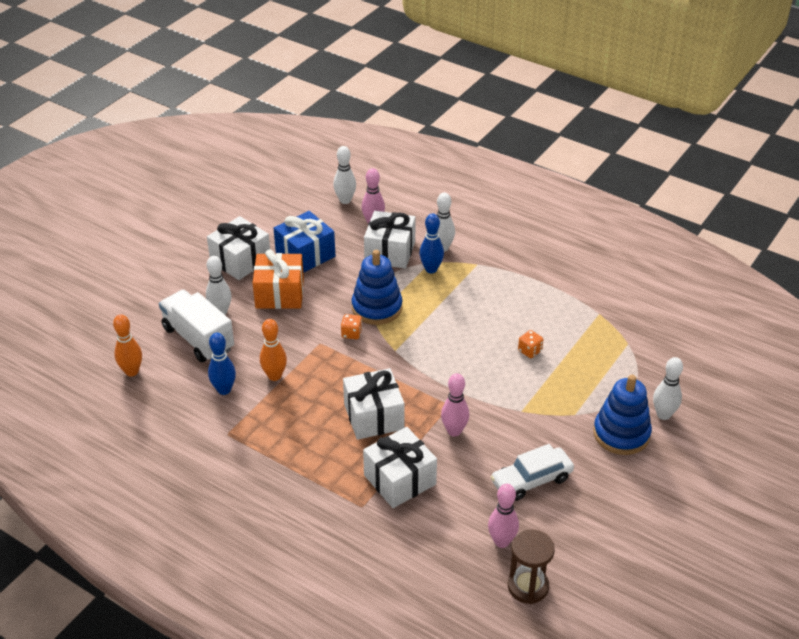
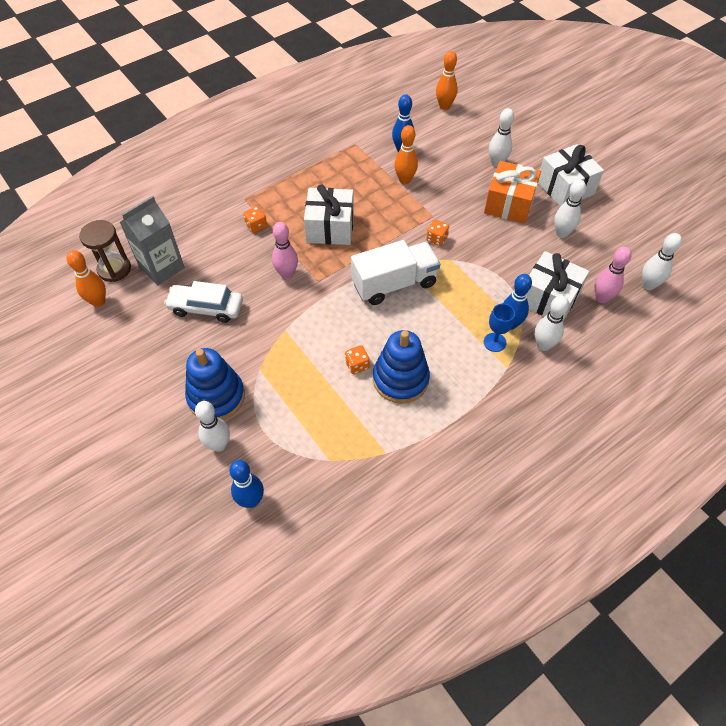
camera: 110 degrees right, 15 degrees up
white truck [159,290,234,362] -> white truck moved to [351,240,440,305]
blue gift [274,211,335,273] -> white bowling pin [554,180,586,238]
blue stacking toy [352,250,402,325] -> blue stacking toy moved to [373,330,430,404]
white gift [363,427,437,508] -> orange dice [243,206,267,233]
pink bowling pin [488,484,519,548] -> grey carton [119,195,185,285]
white car [491,444,574,501] -> white car turned 75 degrees counterclockwise [164,281,243,323]
none -> orange bowling pin [67,250,106,307]
none -> blue bowling pin [229,460,264,508]
none -> blue goblet [484,303,515,352]

